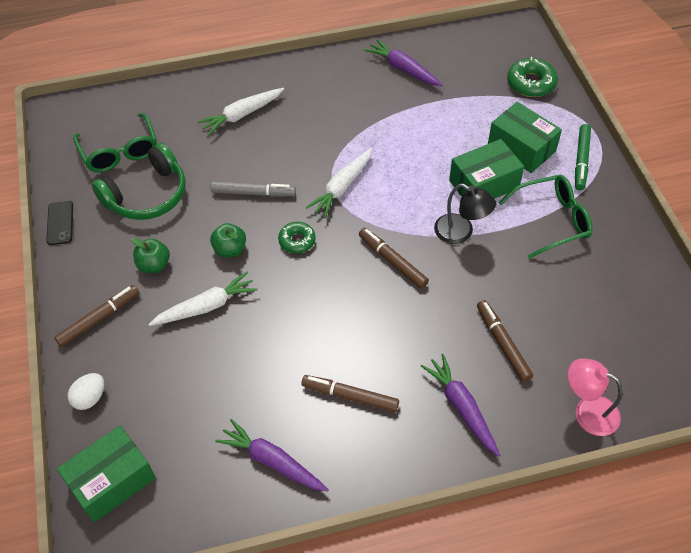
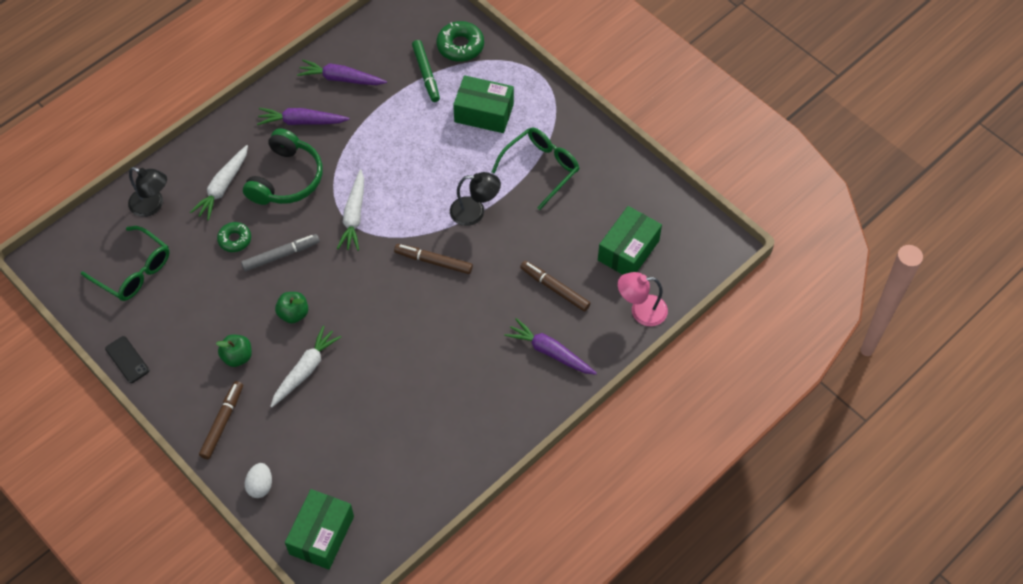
camera: 30 degrees left, 5 degrees up
green headphones [92,143,186,220] -> green headphones moved to [243,128,323,205]
purple carrot [215,419,329,492] -> purple carrot moved to [257,108,350,125]
green donut [278,222,316,253] -> green donut moved to [217,222,251,252]
brown marker [301,375,399,412] -> none
green box [449,139,524,198] -> green box moved to [598,206,662,275]
green marker [575,124,591,190] -> green marker moved to [412,40,440,102]
none -> black lamp [128,167,167,217]

